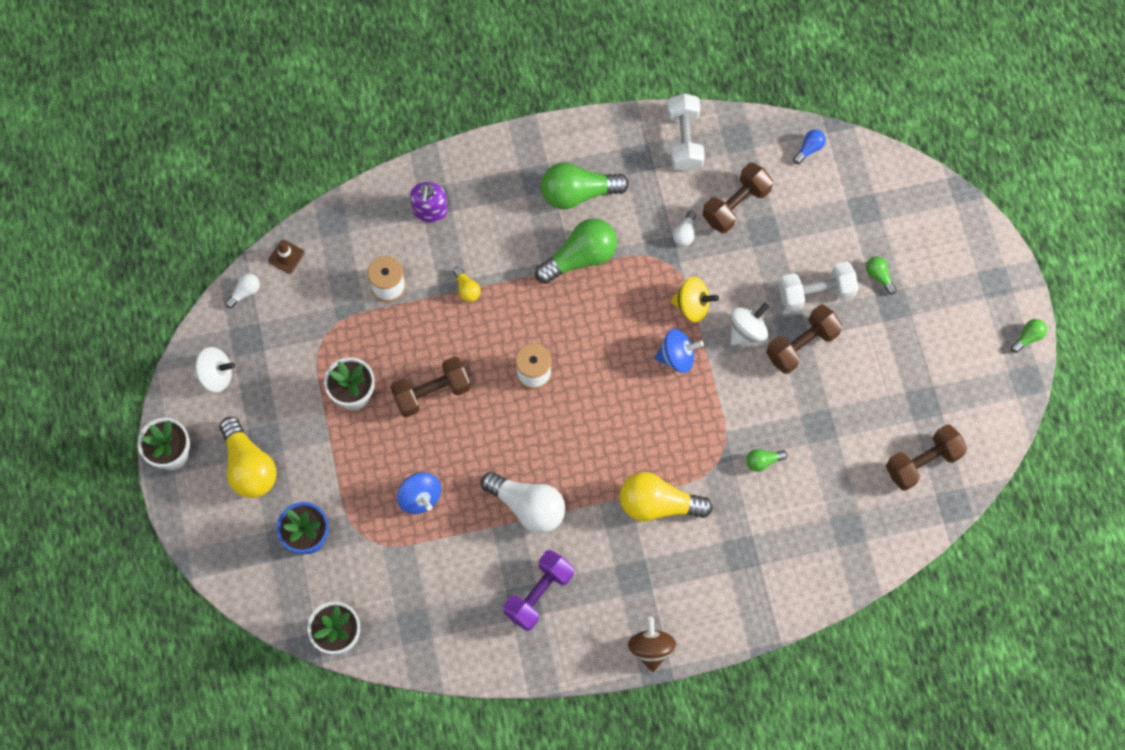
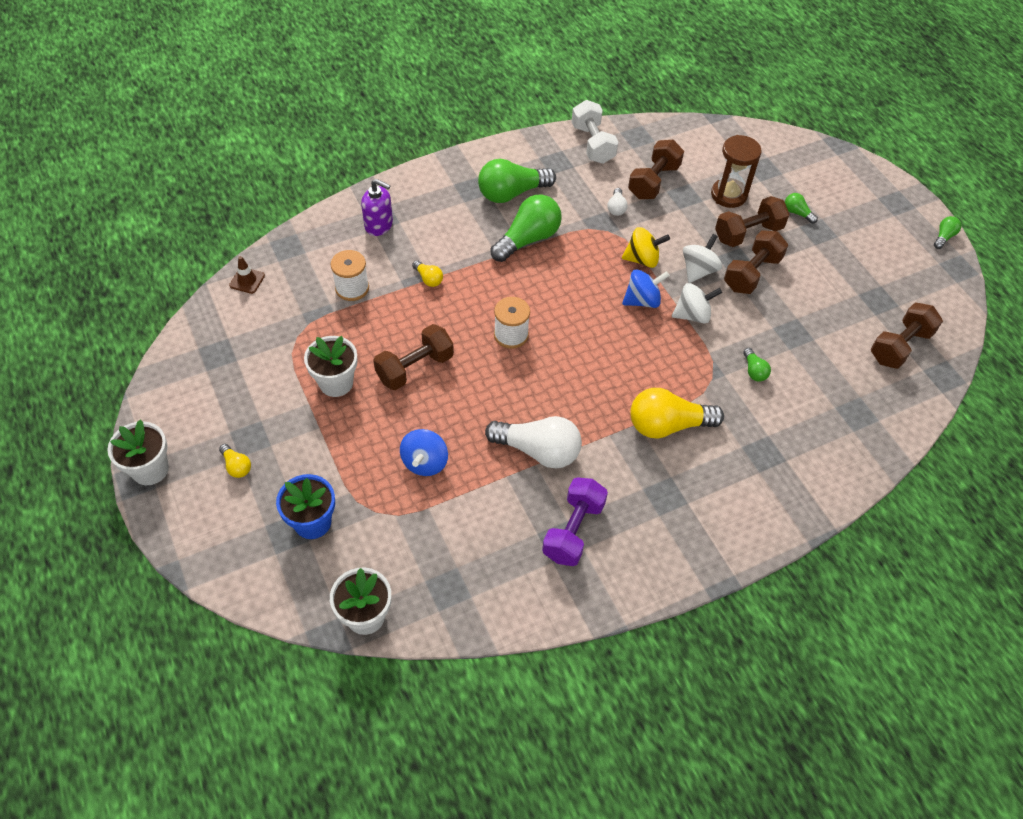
camera: 15 degrees left, 15 degrees down
white spinning top [193,347,235,392] -> white spinning top moved to [672,283,722,323]
yellow light bulb [220,417,276,498] -> yellow light bulb [219,444,251,478], size x0.47
white light bulb [225,273,260,308] -> none
blue spinning top [397,472,441,514] -> blue spinning top turned 60 degrees clockwise [400,429,448,476]
purple soap dispenser [410,182,448,222] -> purple soap dispenser turned 60 degrees counterclockwise [361,179,393,236]
brown spinning top [628,617,676,672] -> none
green light bulb [746,449,788,472] -> green light bulb turned 75 degrees counterclockwise [743,348,771,382]
white dumbbell [779,262,859,312] -> brown dumbbell [715,196,790,247]
blue light bulb [793,129,826,164] -> none
none -> brown hourglass [711,135,762,208]

